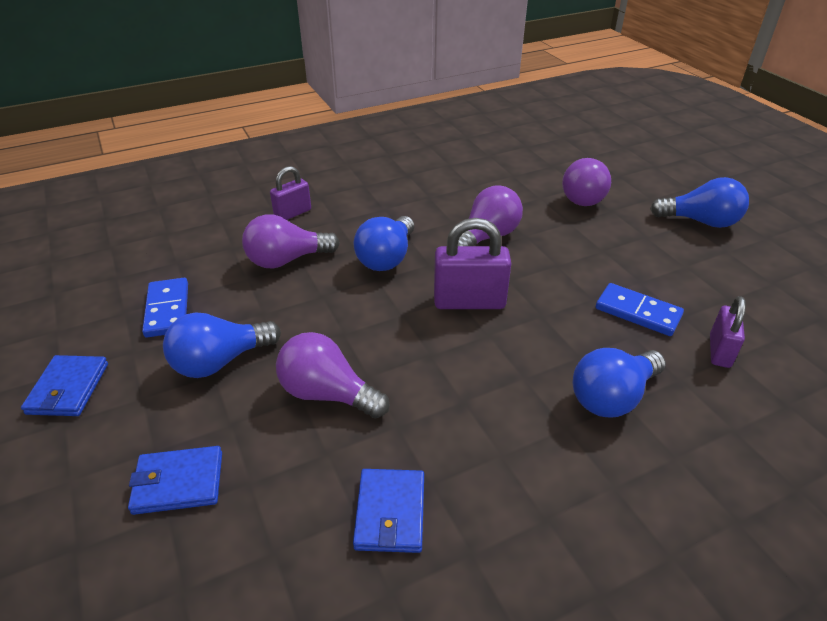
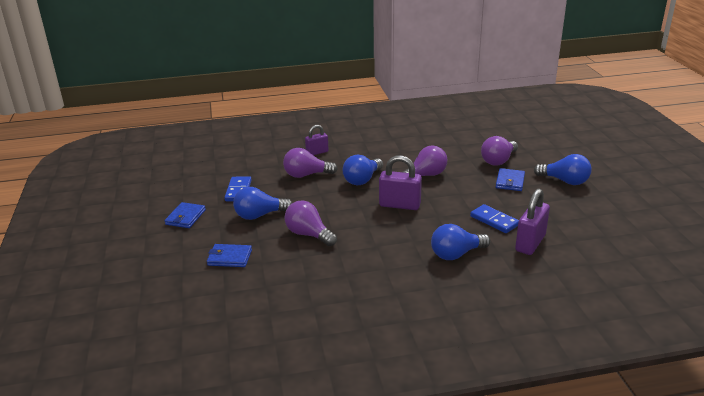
camera: 15 degrees right, 10 degrees down
blue wallet [353,469,424,553] -> blue wallet moved to [496,168,525,191]
purple padlock [710,296,746,368] -> purple padlock [515,188,550,255], size x1.60

